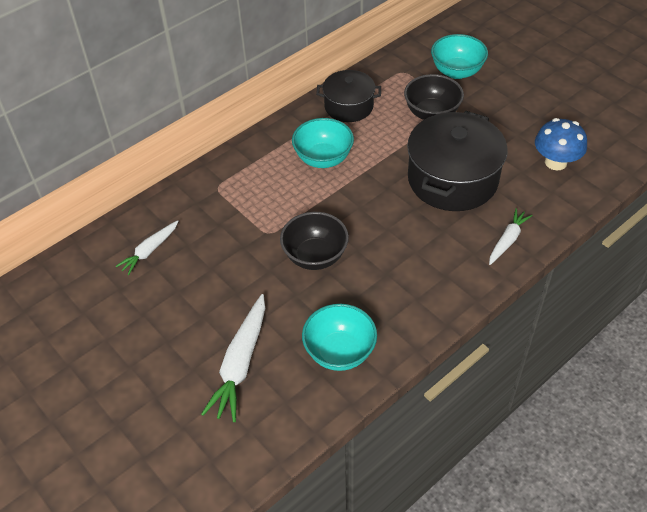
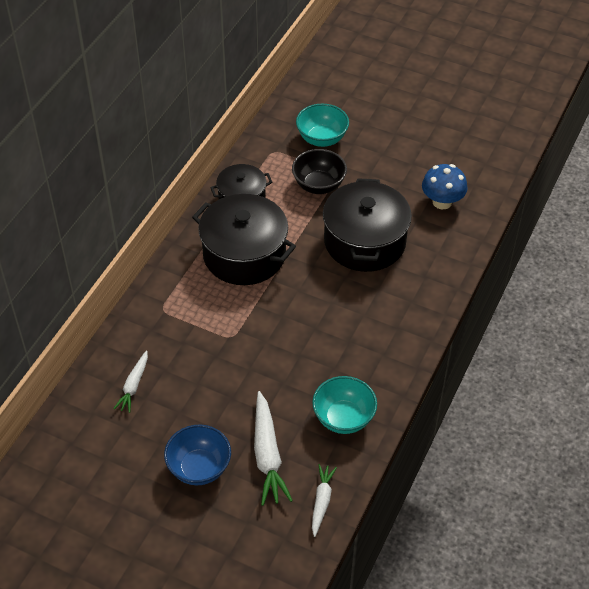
camera: 25 degrees left, 0 degrees up
black bowl [280,212,349,270] -> none
turquoise bowl [292,118,354,168] -> black pot [192,194,296,285]
white carrot [489,208,533,265] -> white carrot moved to [312,464,337,537]
none -> blue bowl [164,425,231,485]

